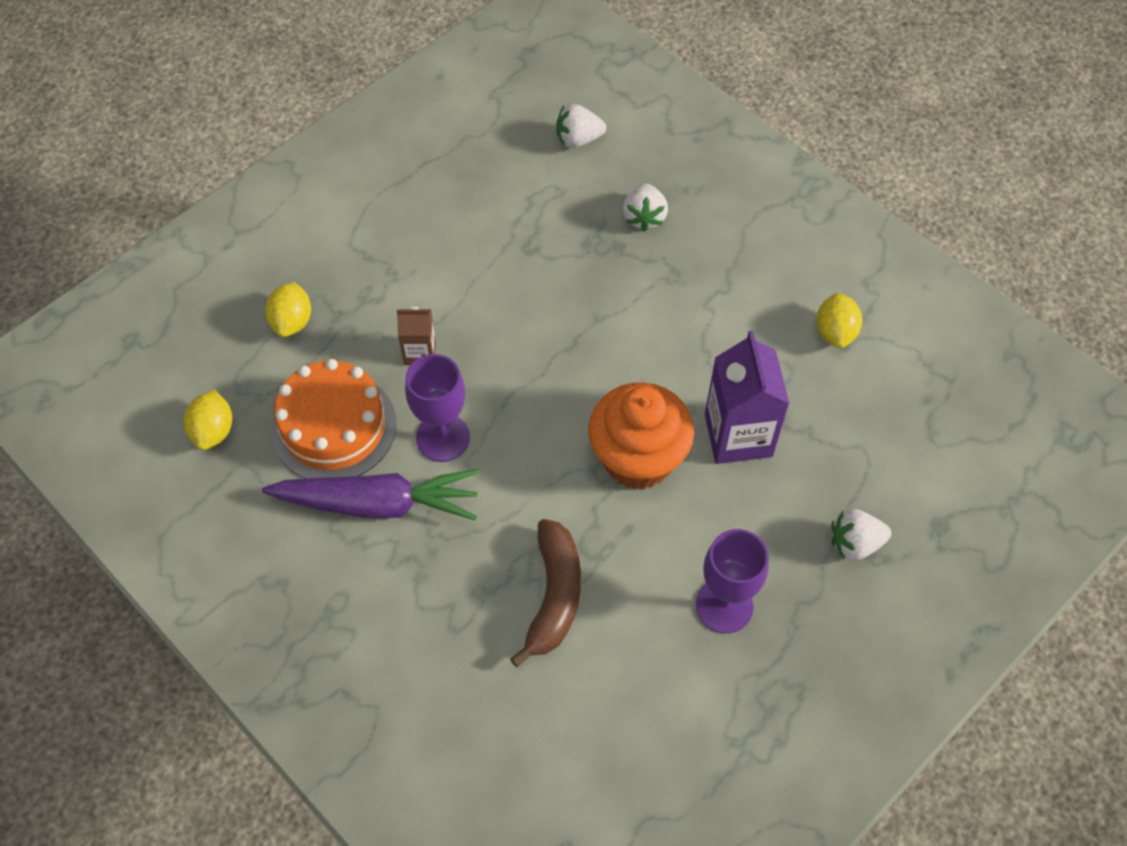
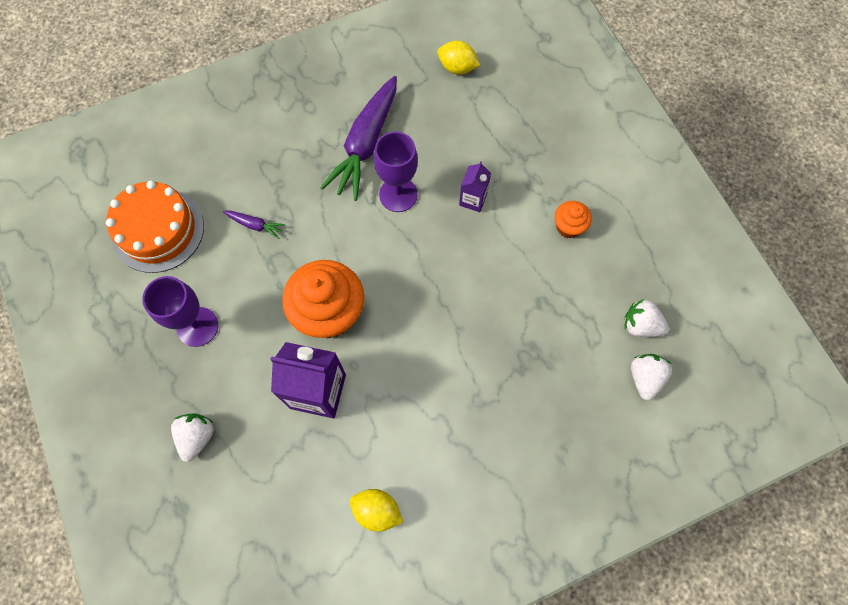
camera: 110 degrees right, 10 degrees up
yellow lemon [265,282,311,337] -> none
orange cake [271,359,396,479] -> orange cake moved to [106,181,204,273]
brown carton [397,306,436,365] -> purple carton [459,161,491,212]
brown banana [510,519,581,667] -> purple carrot [223,210,285,239]
white strawberry [623,184,668,232] -> white strawberry moved to [625,299,669,337]
none -> orange cupcake [555,201,592,238]

